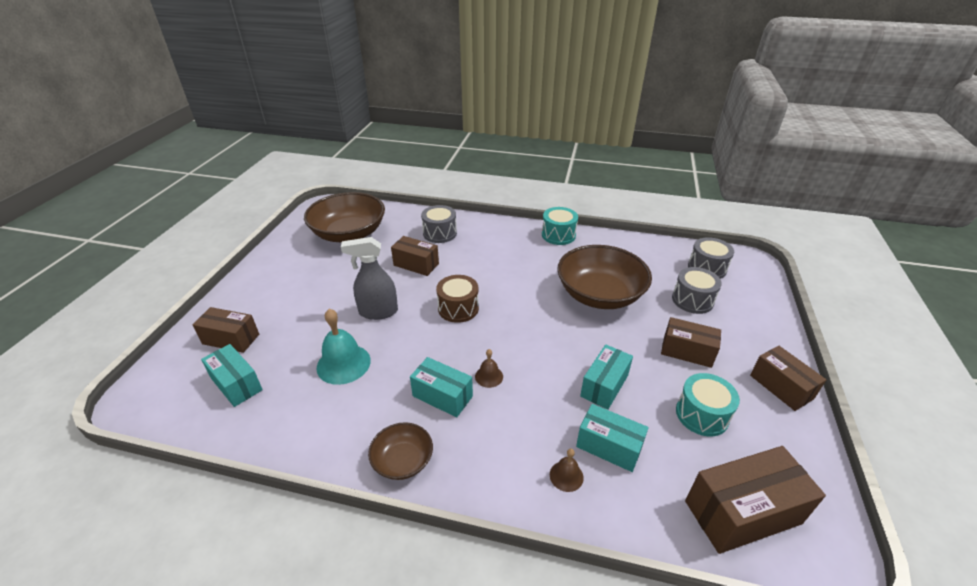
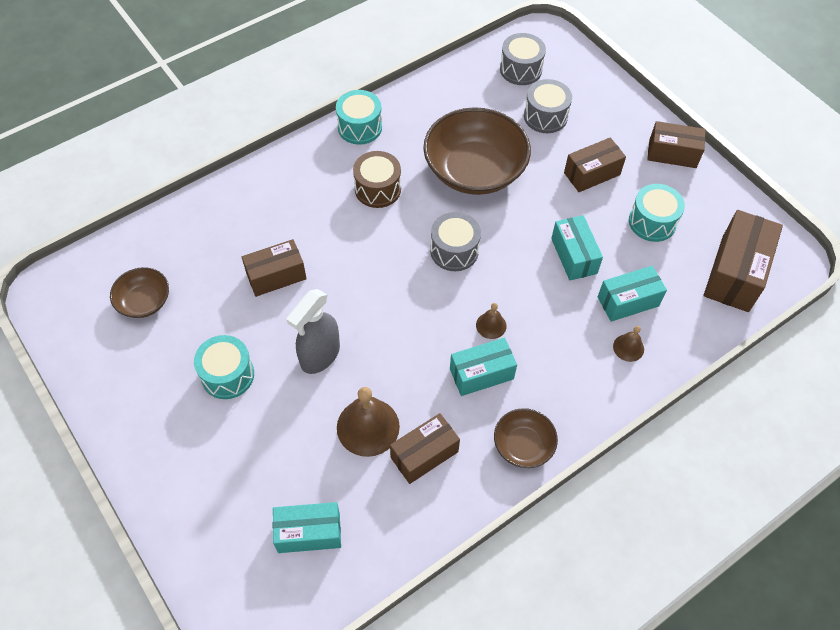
camera: 50 degrees left, 20 degrees up
brown box [193,307,259,353] -> brown box moved to [390,413,460,484]
brown bowl [304,192,385,242] -> brown bowl [110,267,169,318], size x0.50
turquoise bell [316,309,371,385] -> brown bell [337,387,400,457]
grey drum [421,205,457,243] -> grey drum moved to [430,212,481,271]
brown drum [436,275,479,323] -> brown drum moved to [353,151,401,208]
none -> turquoise drum [194,335,254,399]

